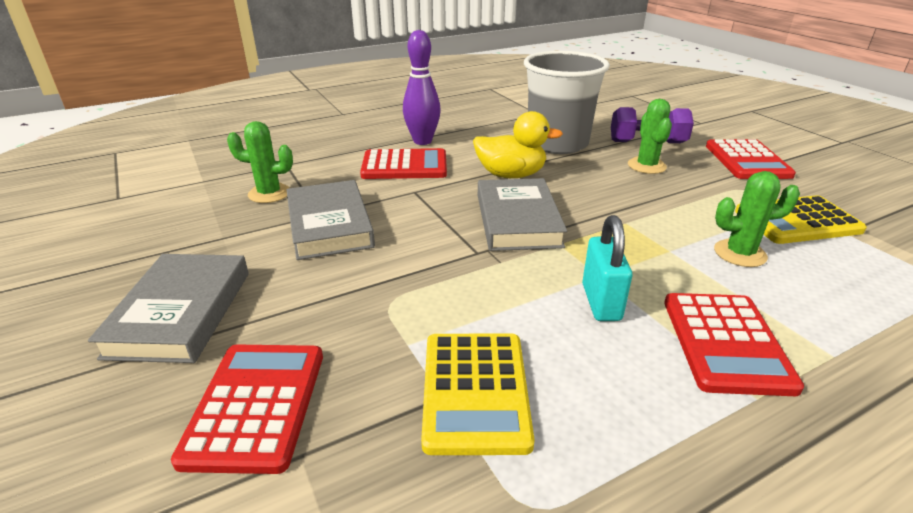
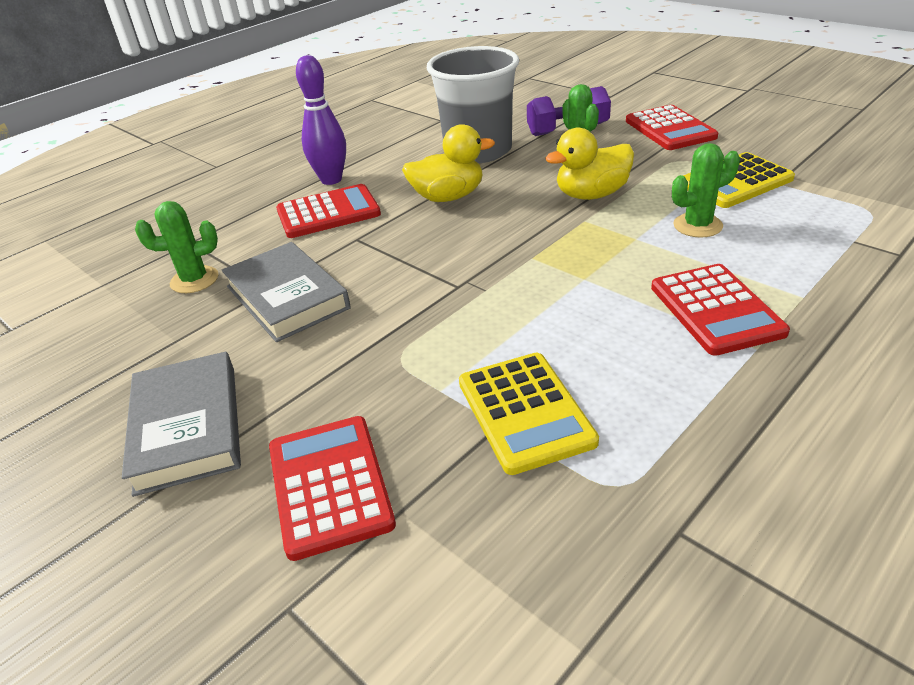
camera: 15 degrees left, 5 degrees up
grey book [478,178,567,251] -> none
turquoise padlock [582,215,632,321] -> none
none -> yellow duck [545,128,634,200]

